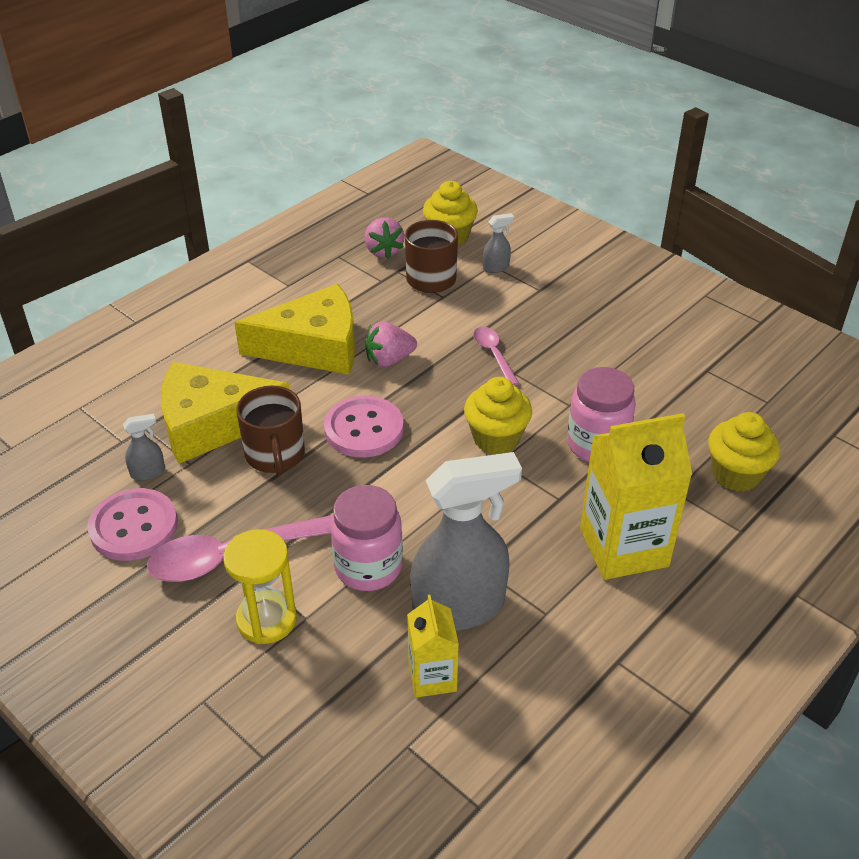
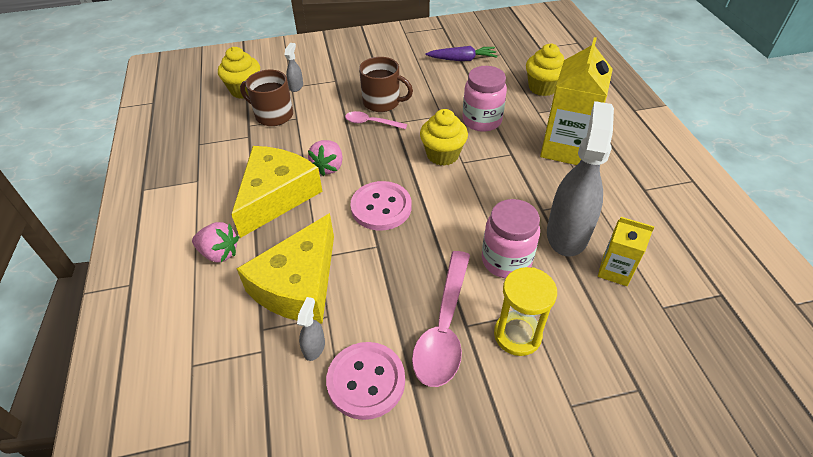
camera: 55 degrees left, 5 degrees up
brown mug [237,386,305,475] -> brown mug moved to [359,57,413,112]
pink strawberry [365,217,404,259] -> pink strawberry moved to [192,222,239,263]
none -> purple carrot [426,46,497,61]

